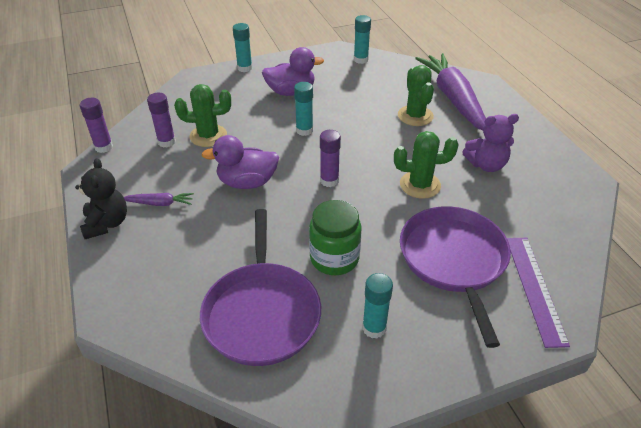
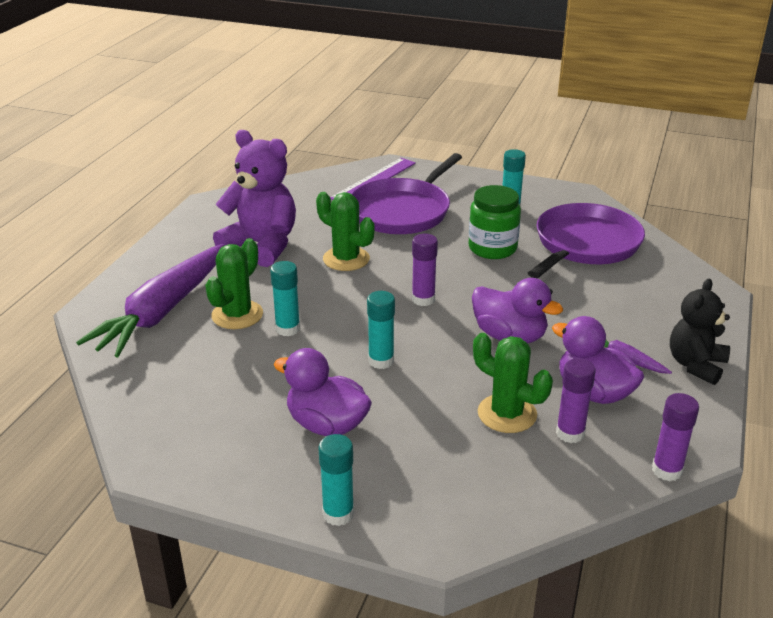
camera: 140 degrees left, 10 degrees down
turquoise glue stick [354,15,371,64] -> turquoise glue stick moved to [270,261,300,336]
purple teddy bear [462,114,519,172] -> purple teddy bear [213,130,296,267], size x1.55
none -> purple duck [552,316,644,404]

